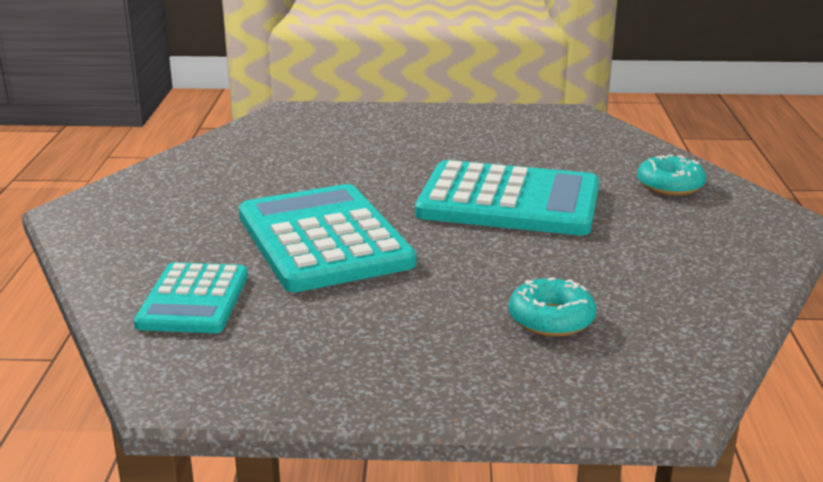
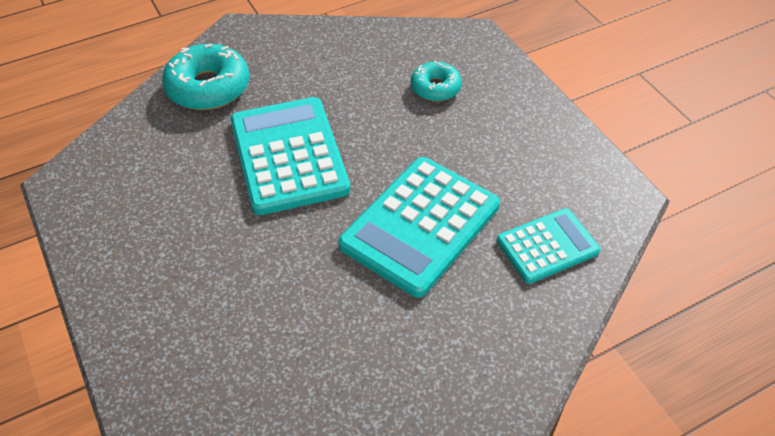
camera: 120 degrees left, 25 degrees up
turquoise donut [637,155,706,195] -> turquoise donut [162,44,249,110], size x1.66

